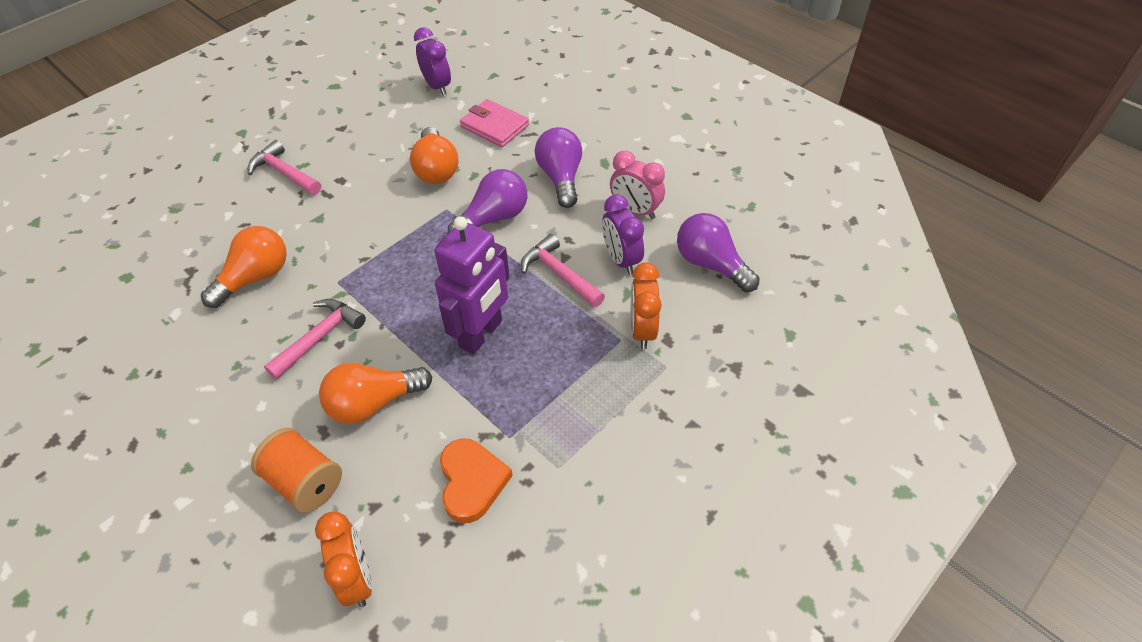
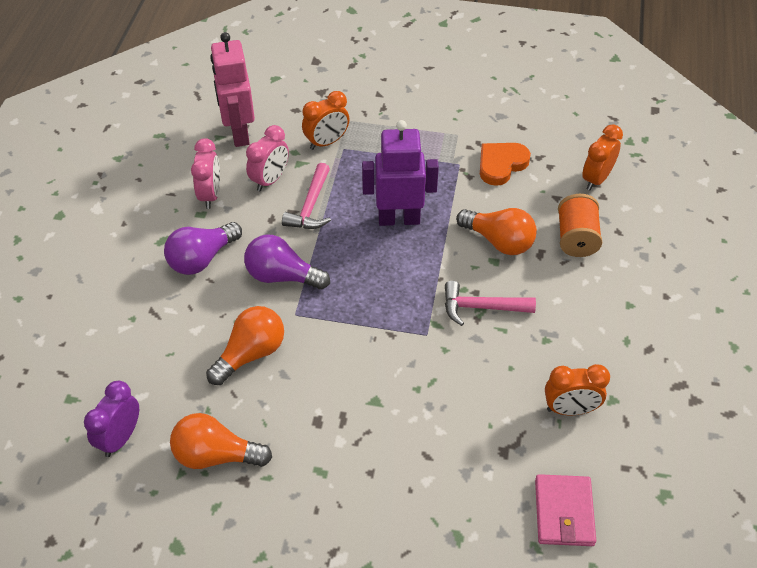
camera: 125 degrees left, 0 degrees up
orange light bulb [201,226,287,308] -> orange light bulb moved to [170,413,272,469]
pink hammer [248,140,321,195] -> none
pink wallet [460,99,529,147] -> pink wallet moved to [535,474,596,546]
purple clock [602,194,644,275] -> pink clock [246,125,289,191]
purple light bulb [677,213,760,292] -> pink robot [210,32,255,147]
none -> orange clock [545,364,610,415]

